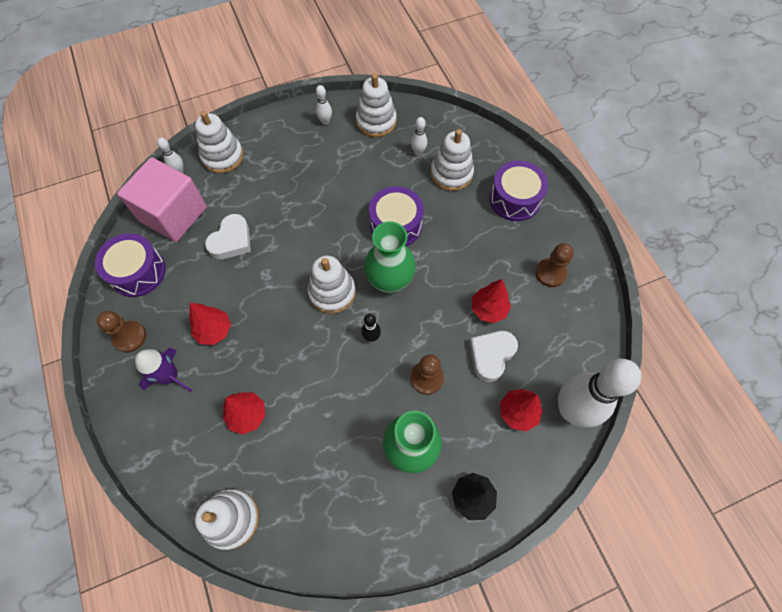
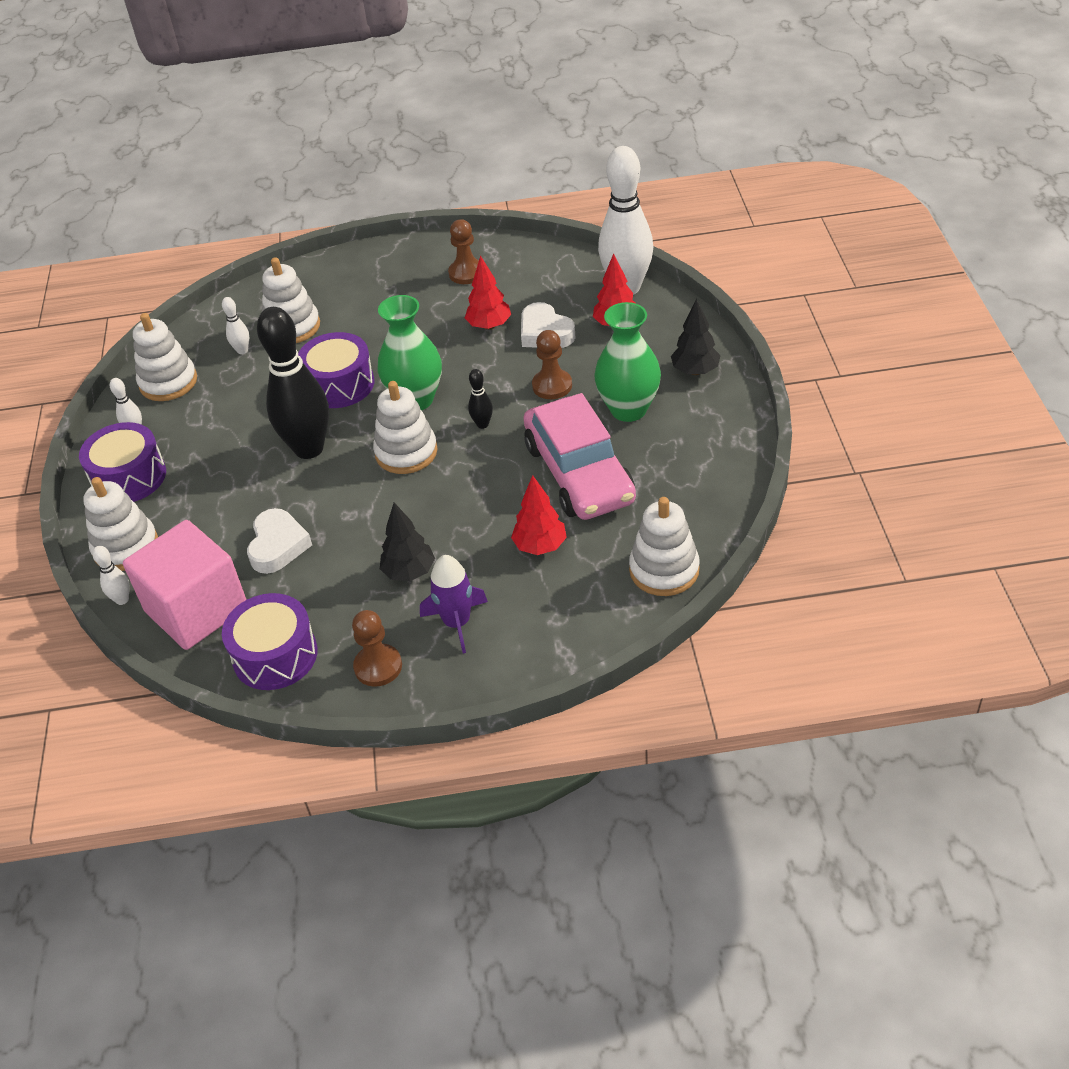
camera: 70 degrees left, 20 degrees down
red tree [189,303,231,345] -> black tree [380,502,435,581]
white heart [205,214,251,259] -> white heart turned 45 degrees clockwise [247,508,312,574]
purple drum [489,160,548,221] -> purple drum moved to [79,422,166,502]
none -> black bowling pin [257,307,329,459]
none -> pink car [523,393,636,520]

